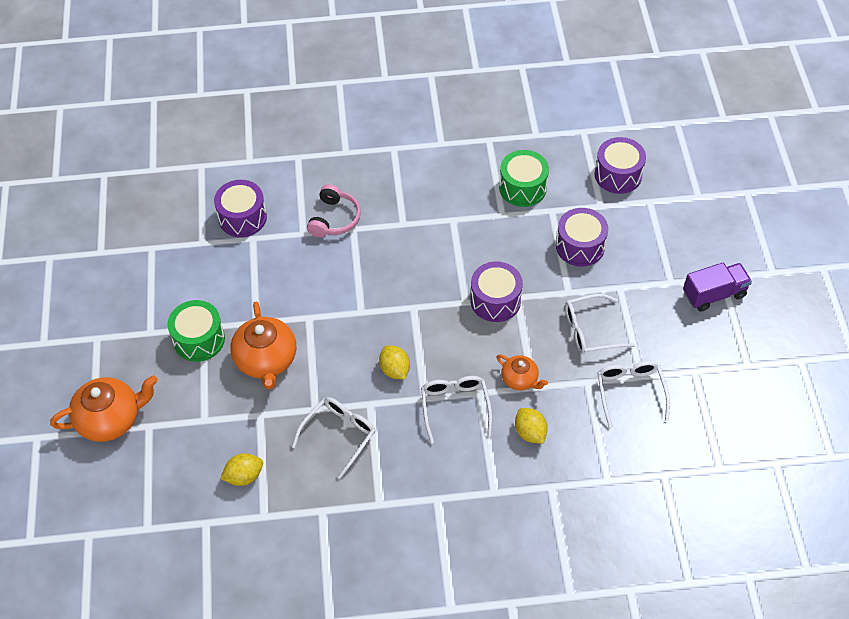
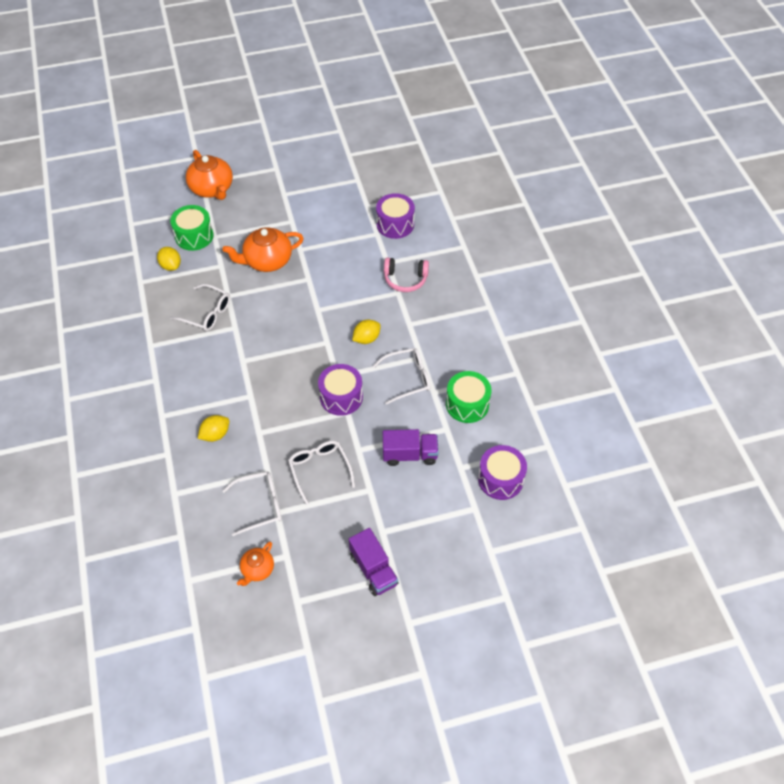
camera: 80 degrees right, 0 degrees up
green drum [167,300,225,362] -> green drum moved to [170,205,214,251]
yellow lemon [379,345,410,379] -> yellow lemon moved to [352,320,381,344]
white glasses [421,376,492,443] -> white glasses moved to [372,348,430,405]
orange teapot [497,355,548,390] -> orange teapot moved to [237,542,274,586]
purple drum [556,208,608,267] -> purple truck [383,429,439,466]

